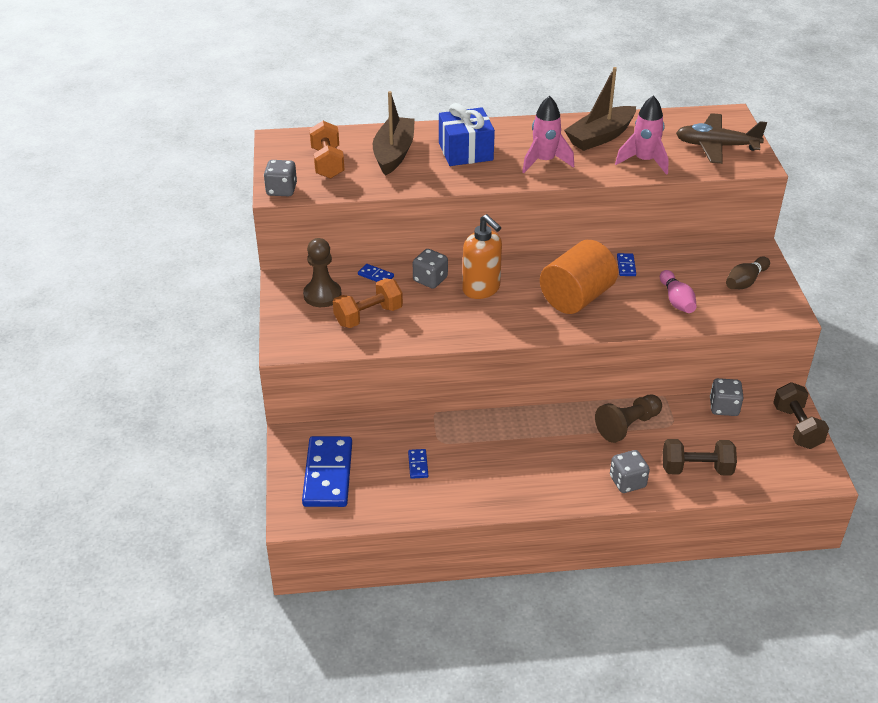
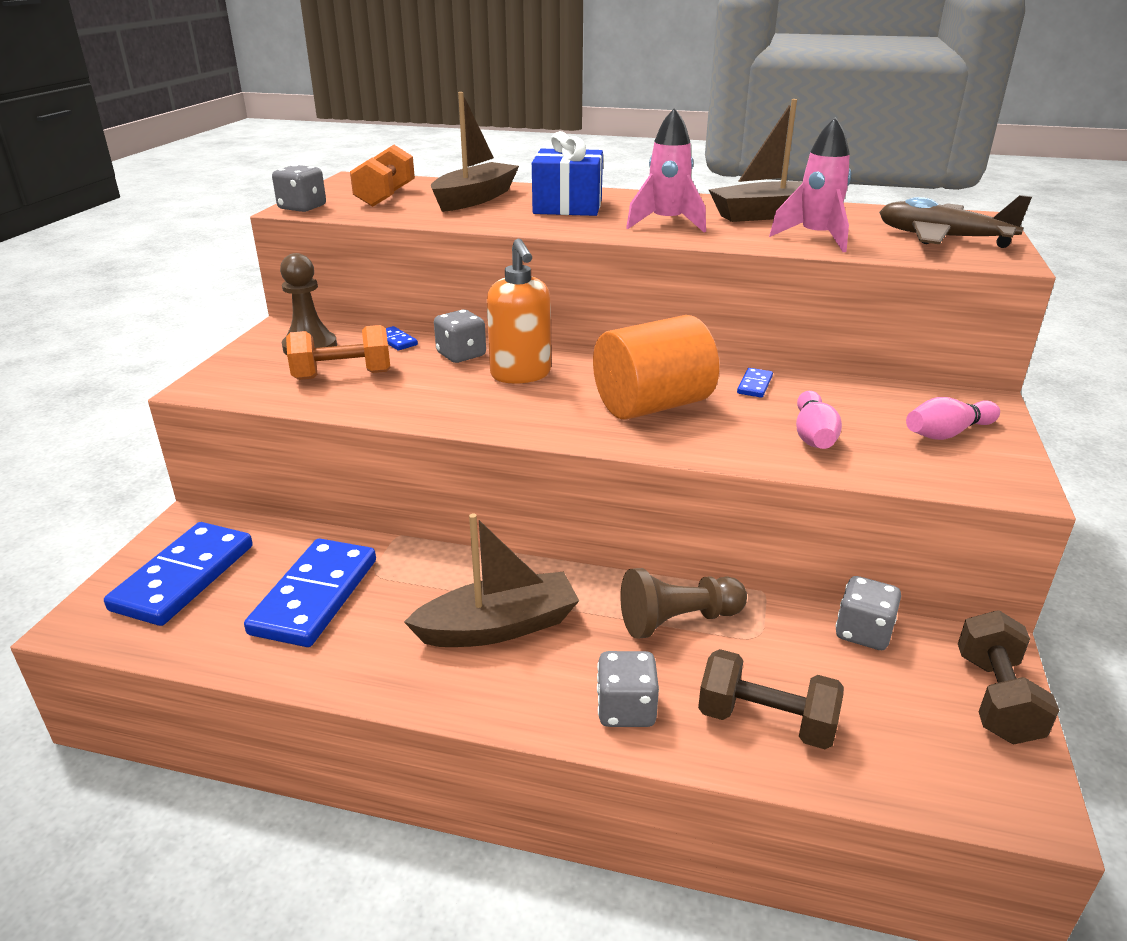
camera: 20 degrees right, 10 degrees down
blue domino [408,449,428,479] -> blue domino [244,538,376,647], size x2.40
brown bowling pin [726,257,770,289] -> pink bowling pin [906,397,1000,440]
none -> brown boat [404,513,579,647]

